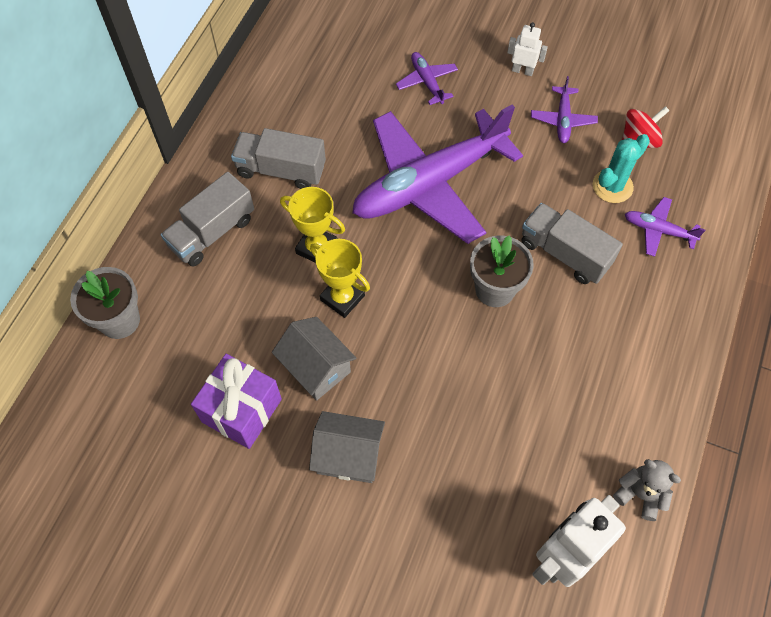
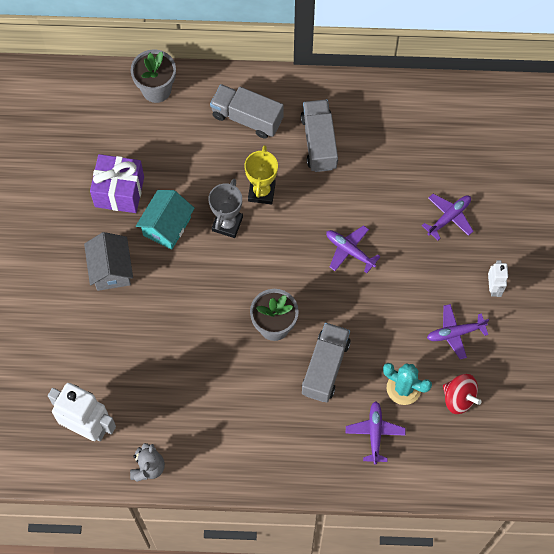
camera: 70 degrees right, 5 degrees up
grey house [272,317,356,401] -> turquoise house [136,190,195,250]
yellow trophy [310,239,370,318] -> grey trophy [208,179,243,238]
purple plane [352,105,523,244] -> purple plane [326,225,381,273], size x0.40

